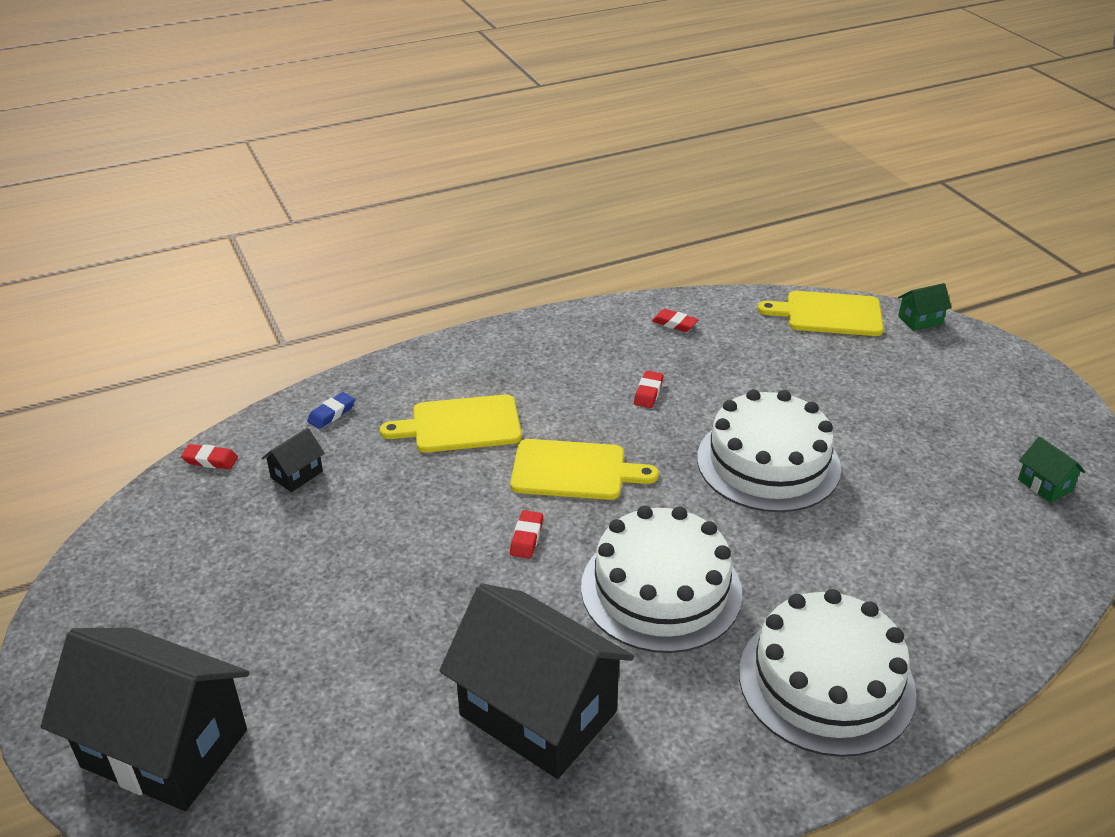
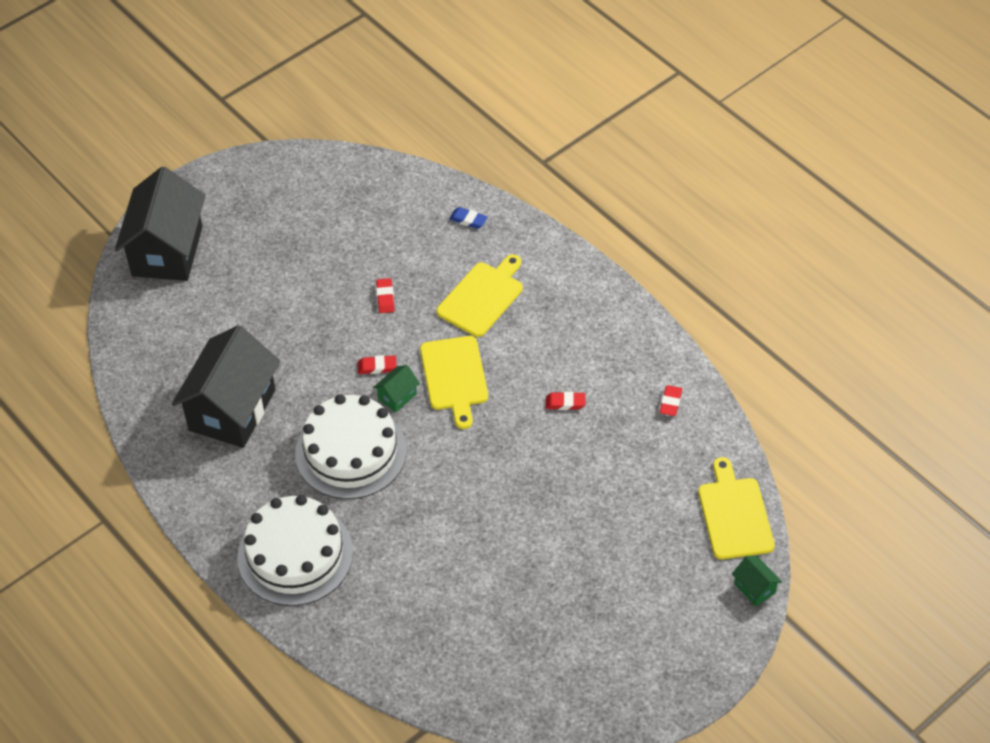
camera: 75 degrees right, 15 degrees up
red eraser [181,444,238,469] -> red eraser moved to [376,278,395,313]
black house [262,428,325,492] -> none
yellow cutting board [380,394,522,453] -> yellow cutting board turned 60 degrees clockwise [436,254,523,337]
white cake [697,389,841,512] -> none
green house [1018,437,1085,503] -> green house moved to [373,365,420,412]

